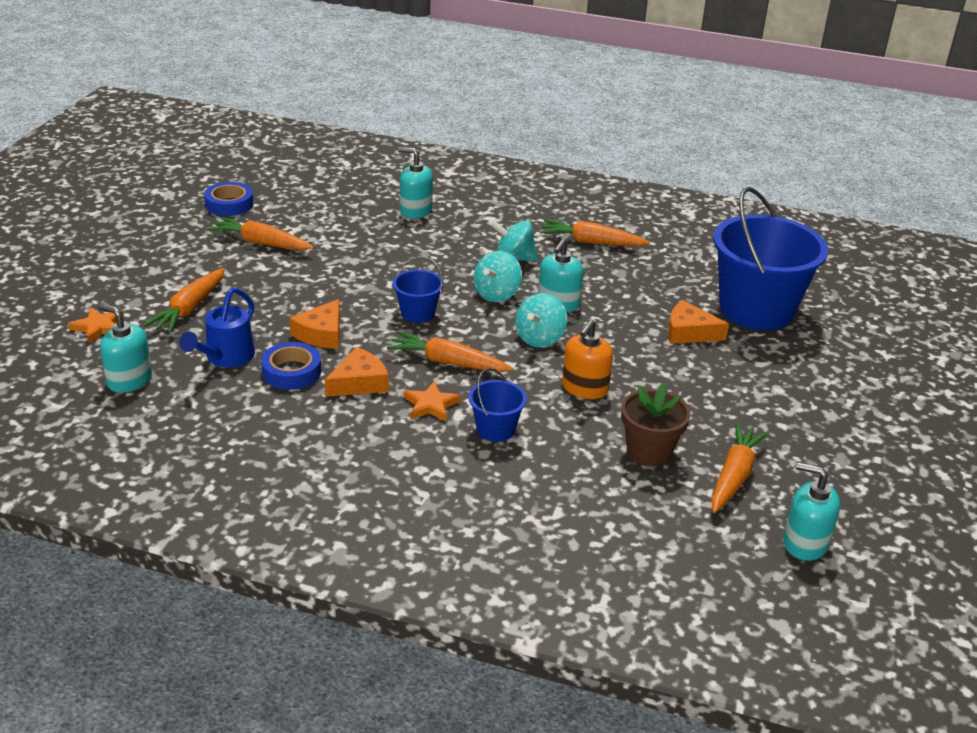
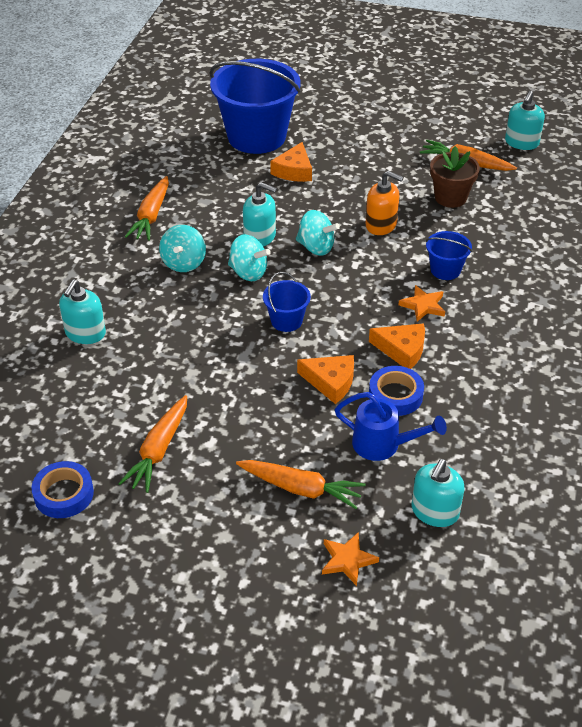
camera: 90 degrees left, 10 degrees up
orange cheese [325,347,389,397] -> orange cheese turned 150 degrees clockwise [369,323,425,369]
orange carrot [387,331,513,372] -> none

